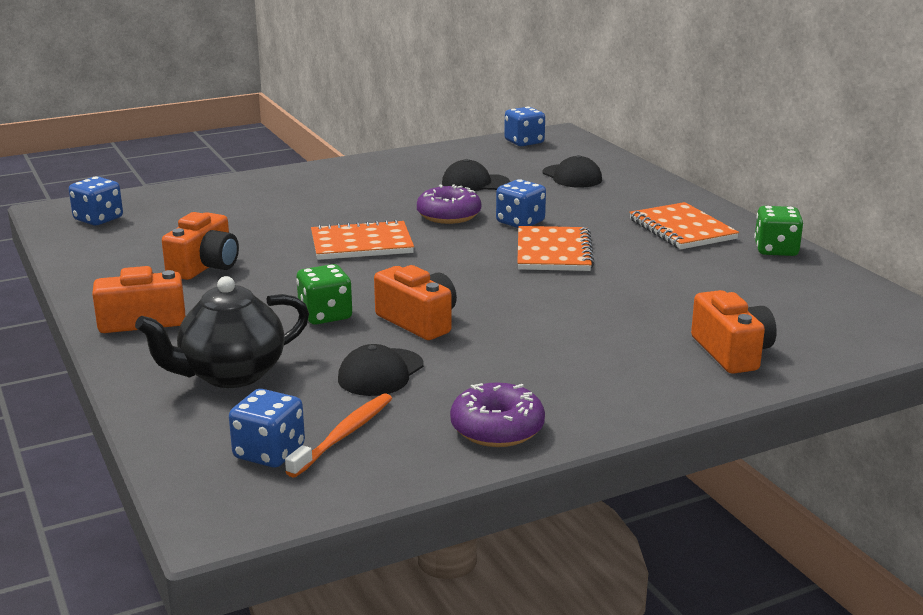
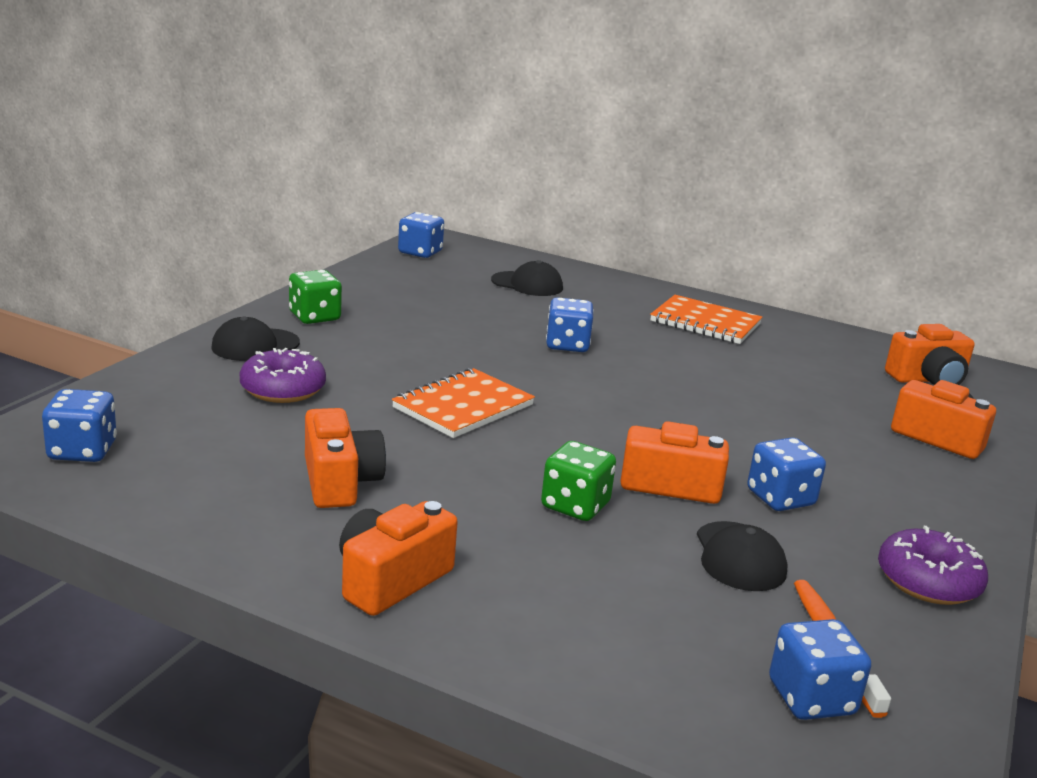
camera: 40 degrees left, 0 degrees up
black teapot [135,276,309,388] -> none
purple donut [417,184,481,224] -> purple donut moved to [240,348,326,403]
black cap [442,159,510,191] -> black cap moved to [211,316,300,361]
orange notebook [517,226,594,271] -> none
green dice [754,206,803,256] -> green dice moved to [289,270,342,324]
none -> blue dice [747,437,826,511]
none -> orange camera [885,324,975,385]

